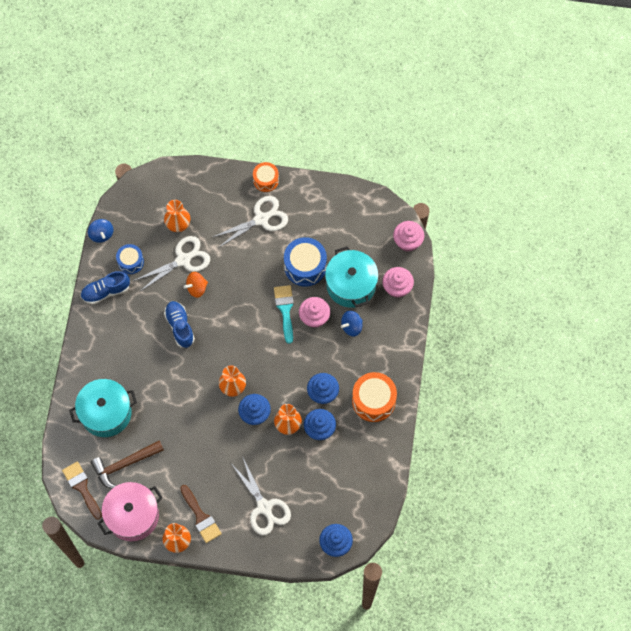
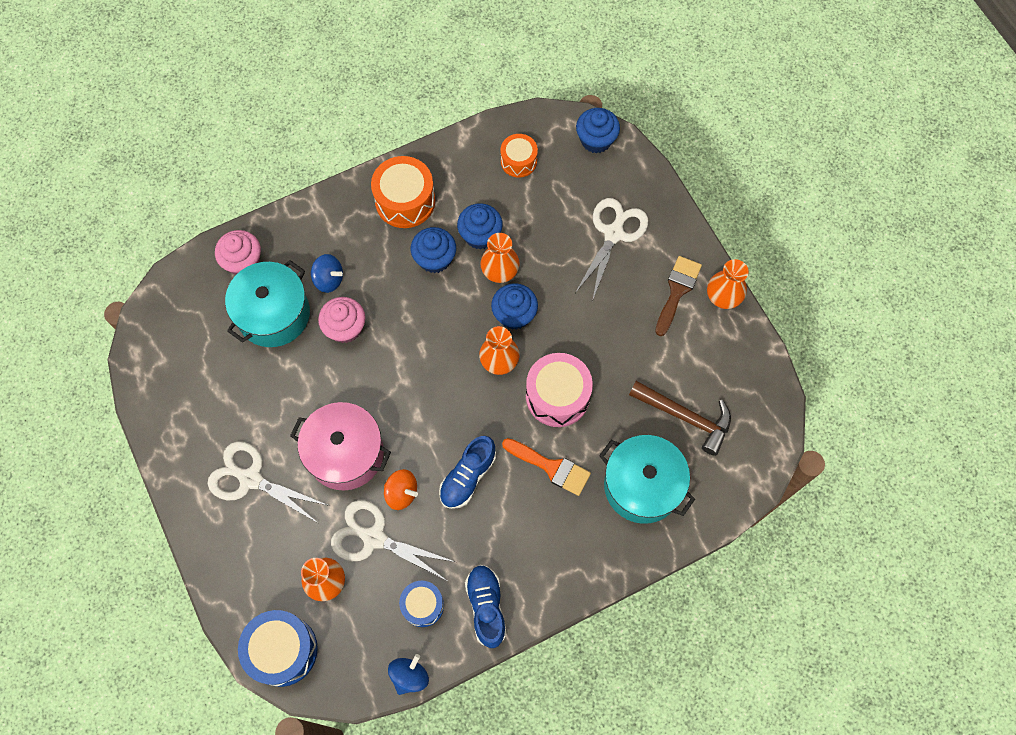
camera: 125 degrees left, 0 degrees up
brown brush [62,461,102,520] -> none
blue shoe [80,271,130,304] -> blue shoe turned 135 degrees counterclockwise [465,565,506,648]
pink pot [98,482,163,541] -> pink pot moved to [290,402,391,490]
orange drum [253,162,279,192] -> orange drum moved to [501,134,538,178]
turquoise brush [274,285,294,344] -> none
blue drum [284,237,327,287] -> blue drum moved to [238,610,318,687]
pink cupcake [393,221,424,252] -> none
none -> orange brush [502,438,591,496]
none -> pink drum [526,353,593,427]

